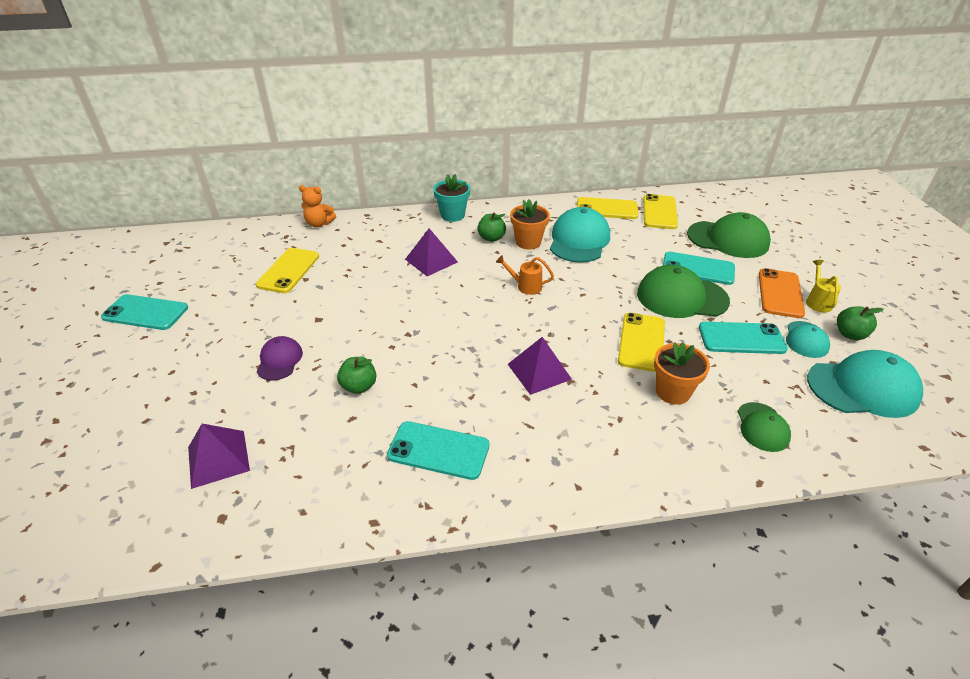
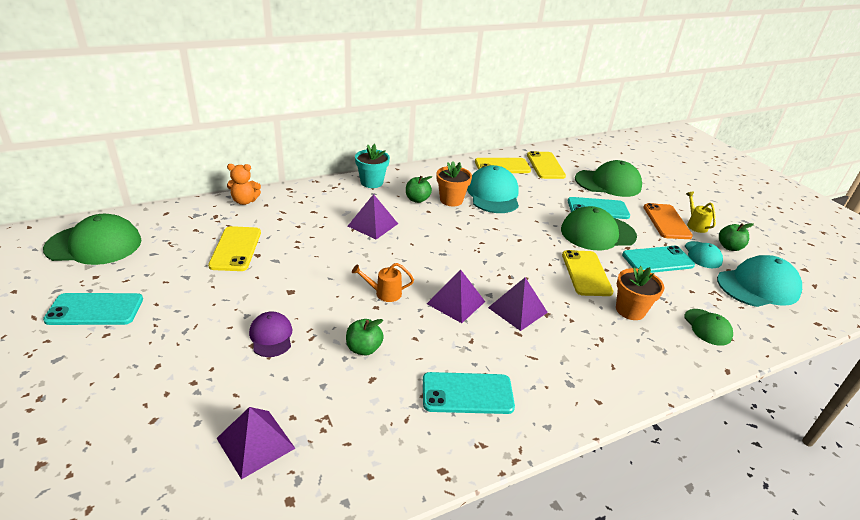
camera: 20 degrees left, 5 degrees down
orange watering can [496,255,554,295] -> orange watering can moved to [352,263,414,302]
none -> green cap [43,214,141,265]
none -> purple pyramid [427,270,485,323]

